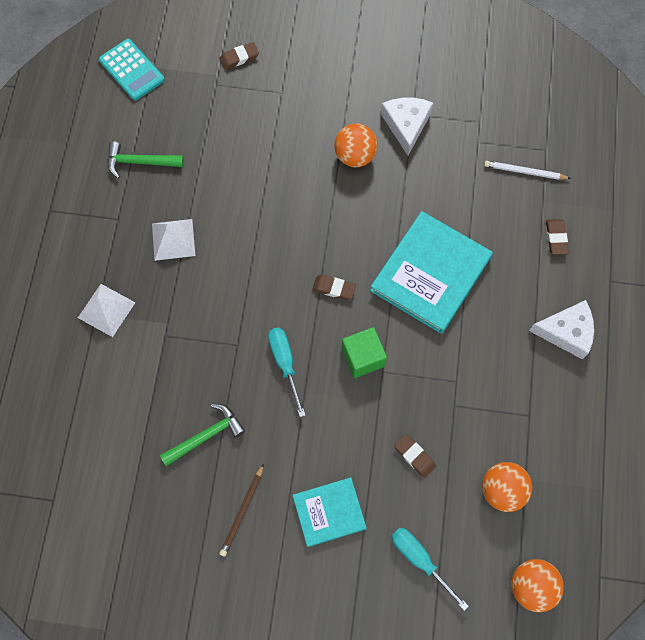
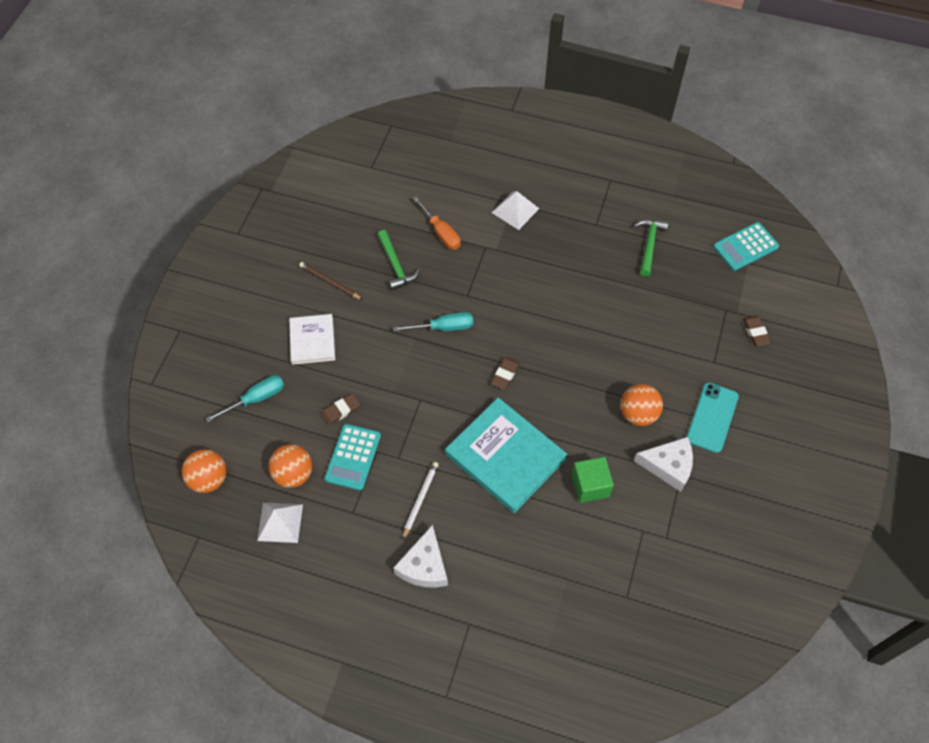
camera: 100 degrees right, 10 degrees down
white pyramid [152,219,195,261] -> white pyramid moved to [257,502,303,543]
turquoise book [293,477,367,547] -> white book [289,314,335,365]
green cube [342,327,387,378] -> green cube moved to [572,457,614,503]
white pencil [484,161,571,180] -> white pencil moved to [402,462,439,540]
brown eraser [546,219,569,255] -> none
none -> turquoise calculator [325,424,381,491]
none -> orange screwdriver [413,196,461,250]
none -> turquoise phone [687,383,739,453]

